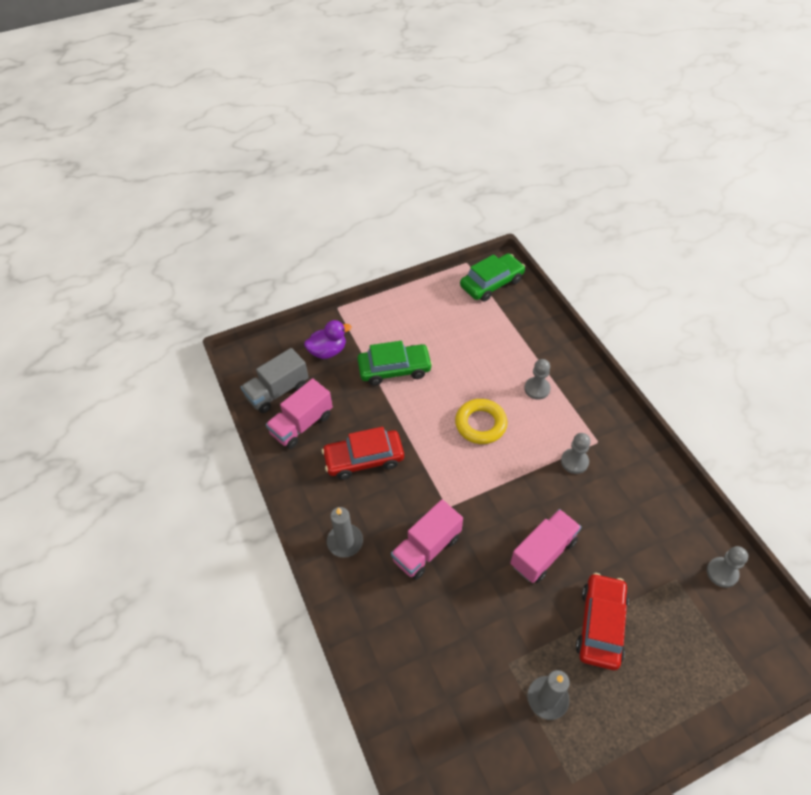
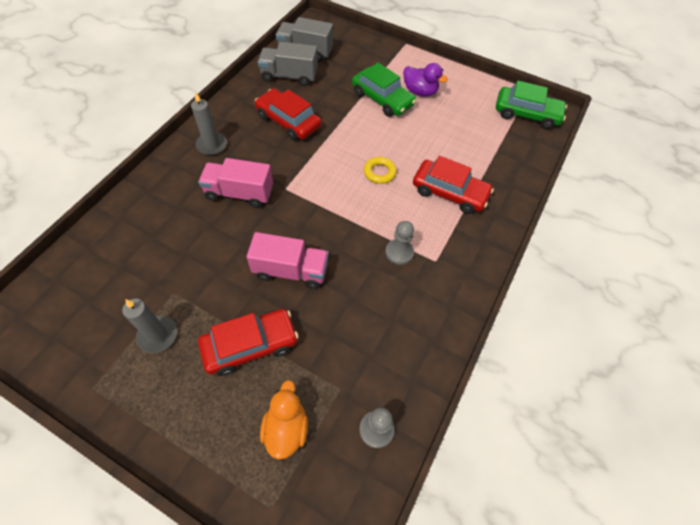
camera: 50 degrees right, 5 degrees up
pink truck [266,378,333,449] -> grey truck [258,42,318,86]
purple duck [304,320,351,359] -> purple duck moved to [403,63,448,96]
yellow ring [455,399,508,444] -> yellow ring [364,157,397,184], size x0.65
grey pawn [524,359,551,400] -> red car [413,156,494,214]
none -> orange duck [260,380,308,460]

